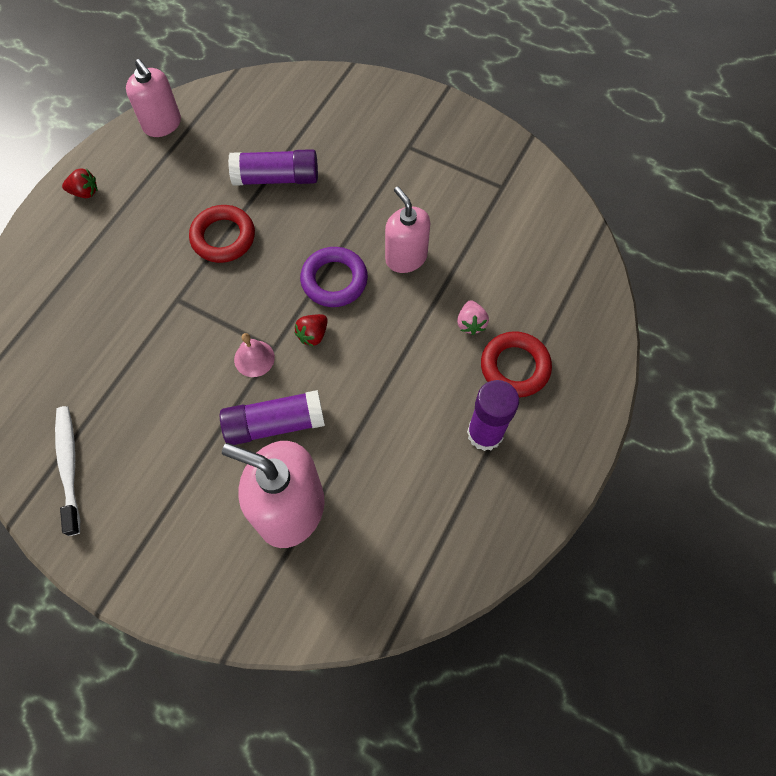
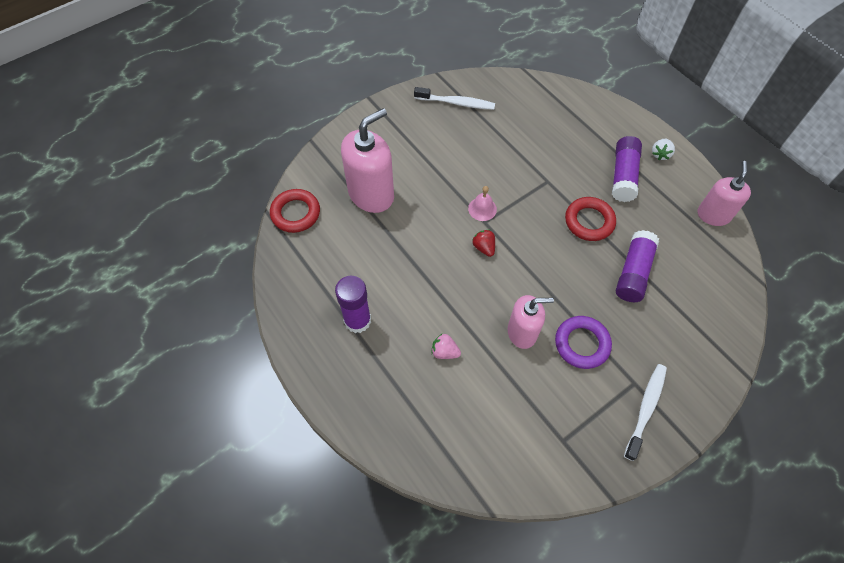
camera: 115 degrees right, 5 degrees down
red strawberry [62,168,97,198] -> white strawberry [652,139,675,160]
pink soap dispenser [126,59,181,137] -> pink soap dispenser turned 120 degrees clockwise [697,161,751,226]
purple glue stick [220,390,325,445] -> purple glue stick moved to [612,136,642,202]
purple ring [300,247,368,307] -> purple ring moved to [555,316,612,369]
red ring [481,331,552,398] -> red ring moved to [270,189,320,233]
none -> white toothbrush [624,364,667,461]

